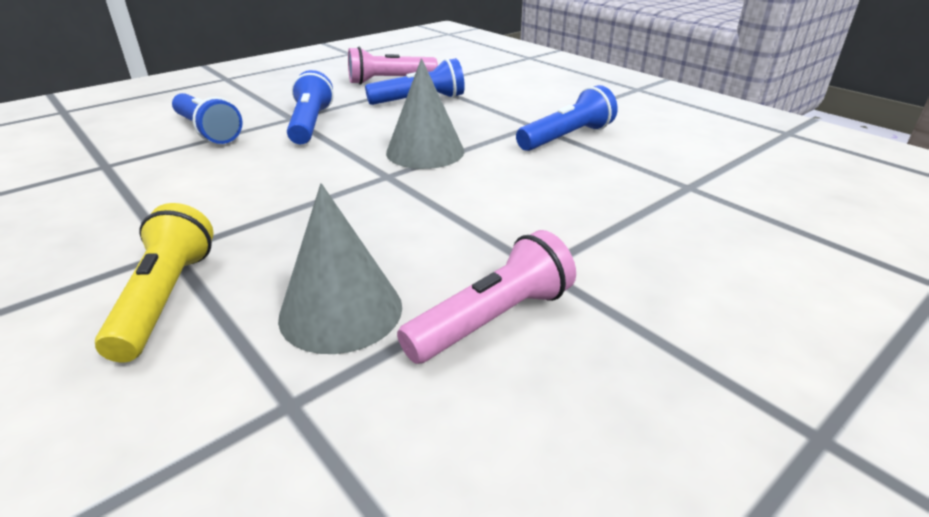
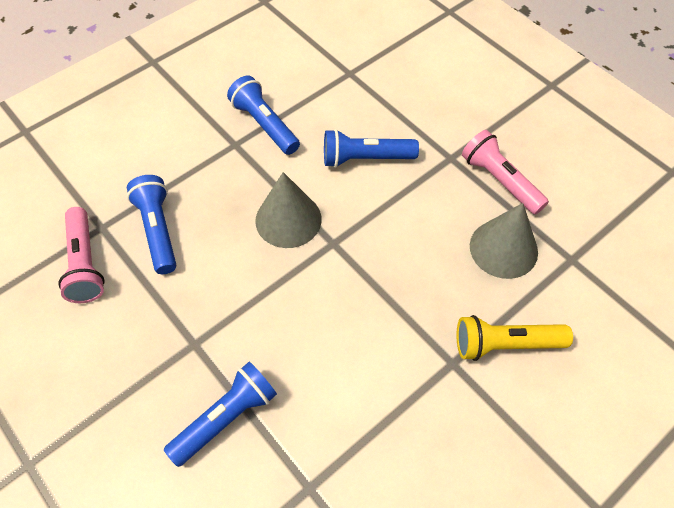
camera: 90 degrees left, 25 degrees up
blue flashlight [287,70,334,144] -> blue flashlight moved to [324,129,419,168]

